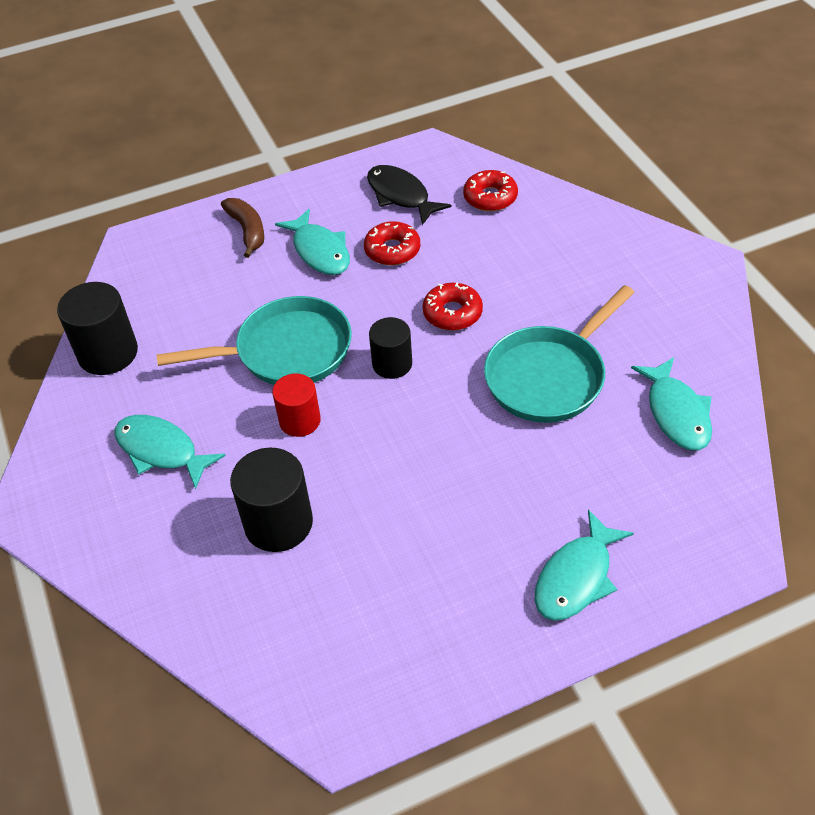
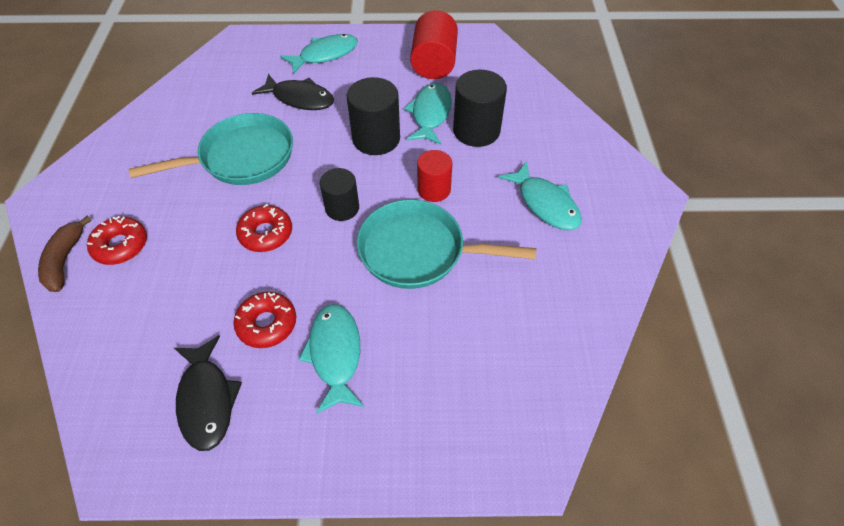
camera: 160 degrees left, 5 degrees up
black cylinder [57,282,138,375] -> black cylinder moved to [347,77,400,155]
brown banana [221,198,264,258] -> brown banana moved to [38,216,92,292]
red donut [463,170,518,211] -> red donut moved to [87,216,147,265]
turquoise fish [631,357,712,450] -> turquoise fish moved to [404,83,452,144]
none -> black fish [252,74,334,110]
none -> red cylinder [410,10,458,79]

